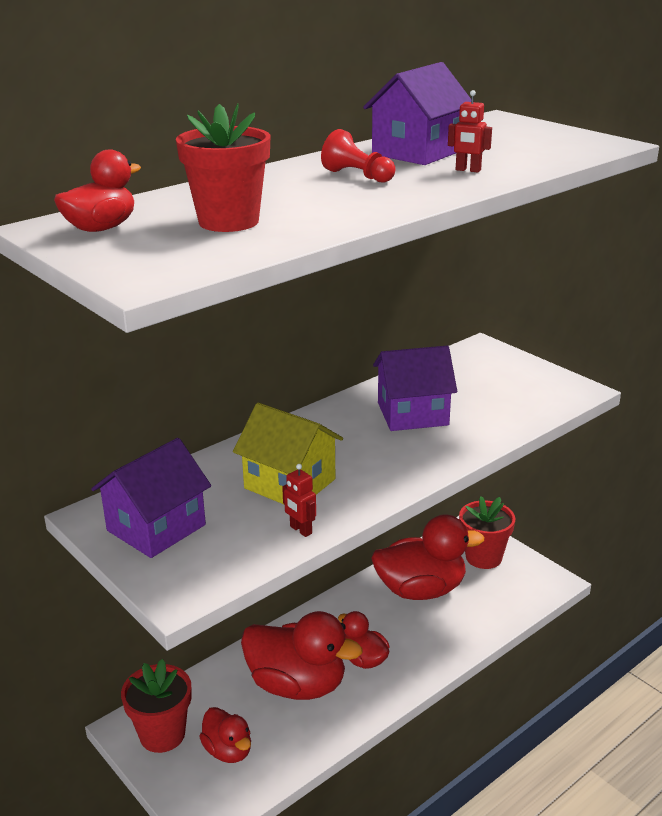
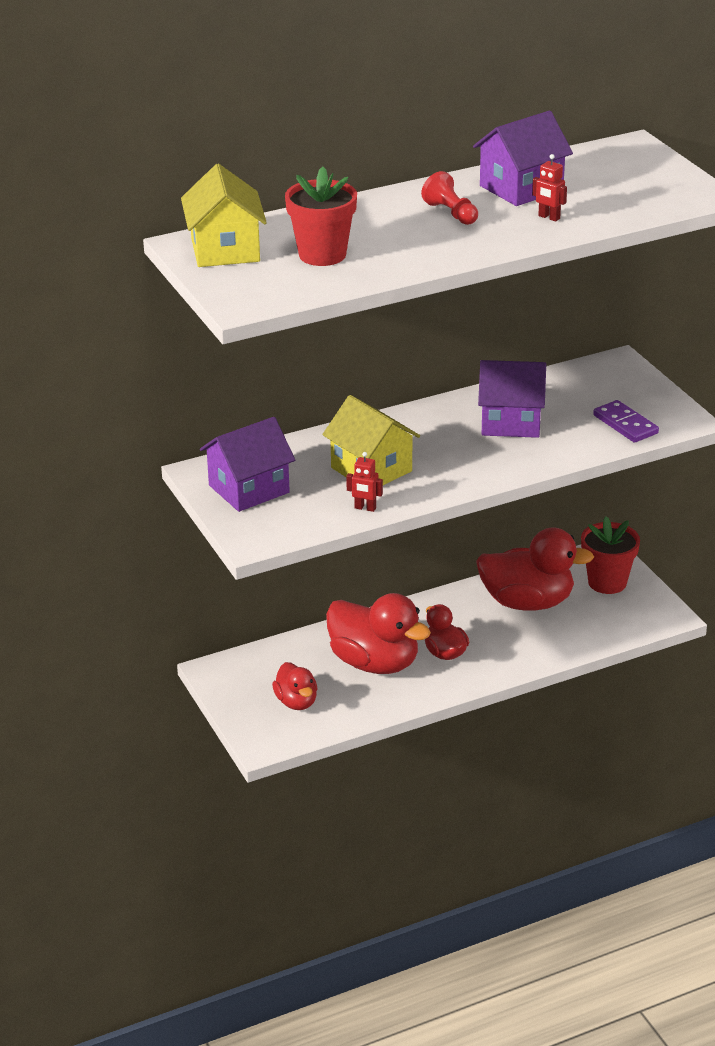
camera: 15 degrees right, 5 degrees up
red duck [54,149,141,232] -> yellow house [181,164,267,267]
red flower pot [121,659,192,753] -> none
red robot [282,464,316,537] -> red robot turned 45 degrees counterclockwise [346,452,383,512]
none -> purple domino [593,400,659,443]

